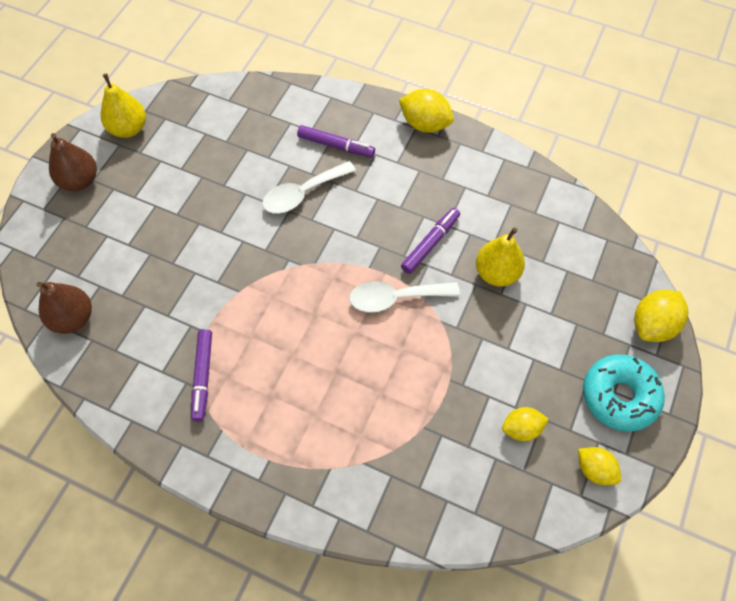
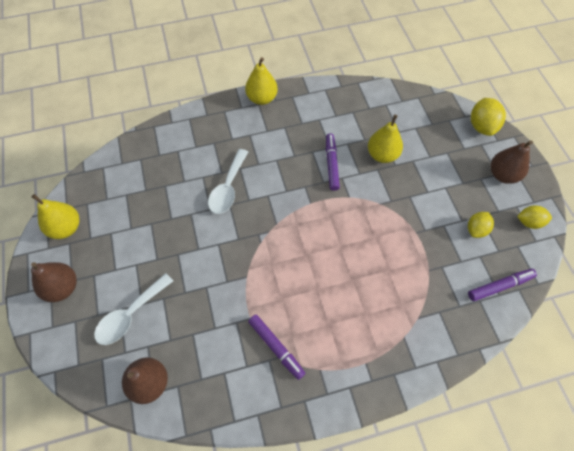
camera: 40 degrees left, 0 degrees up
purple marker [297,125,375,157] -> purple marker moved to [468,269,537,301]
white spoon [349,281,460,312] -> white spoon moved to [94,273,173,345]
yellow lemon [399,89,454,133] -> yellow pear [245,57,278,105]
turquoise donut [583,355,665,432] -> brown pear [491,140,533,184]

